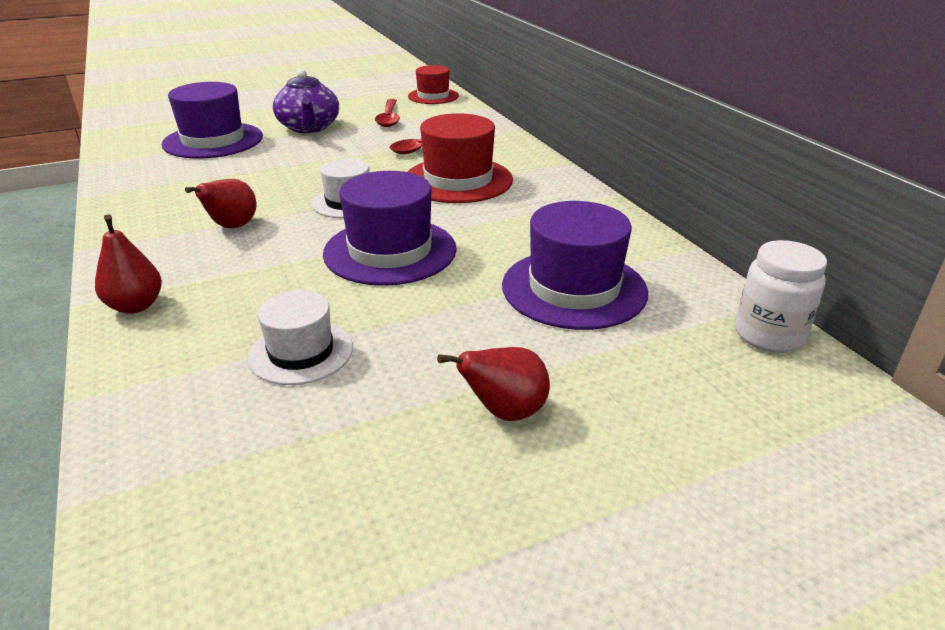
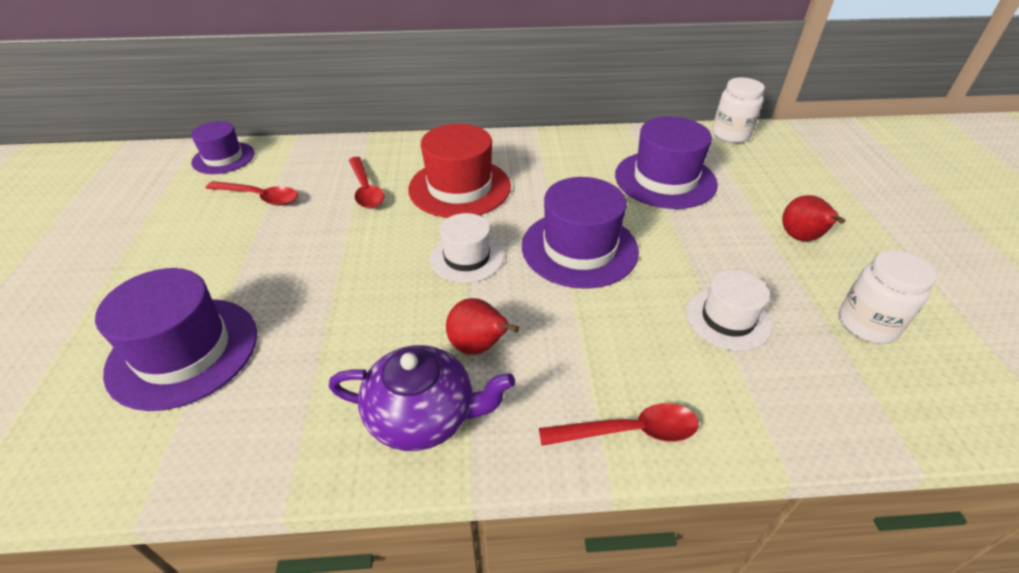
camera: 70 degrees left, 10 degrees up
red pear [95,214,162,314] -> red spoon [539,403,699,446]
purple teapot [273,69,339,133] -> purple teapot moved to [329,345,515,451]
red hat [408,65,459,104] -> purple hat [191,121,255,174]
none -> white jar [839,250,936,344]

